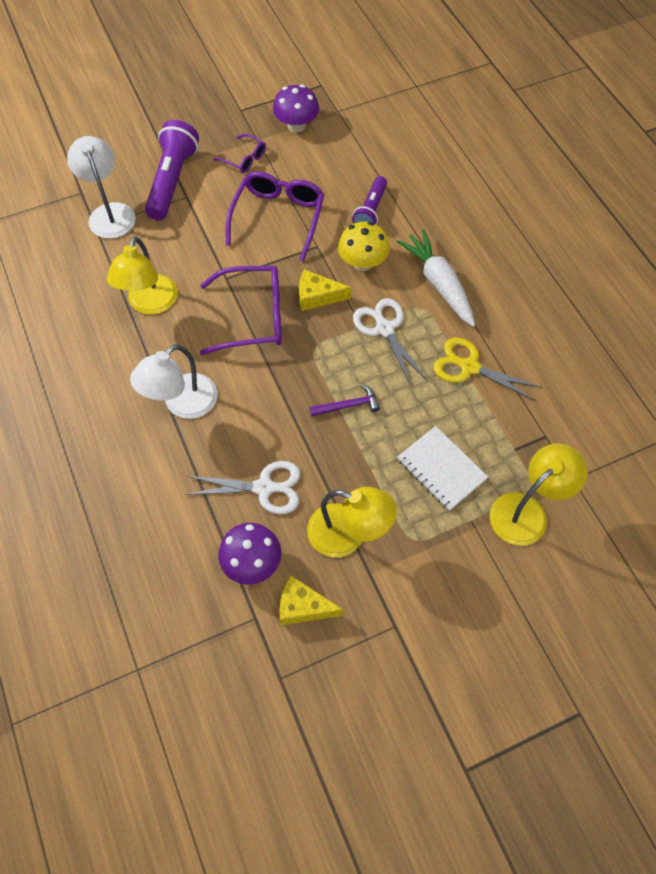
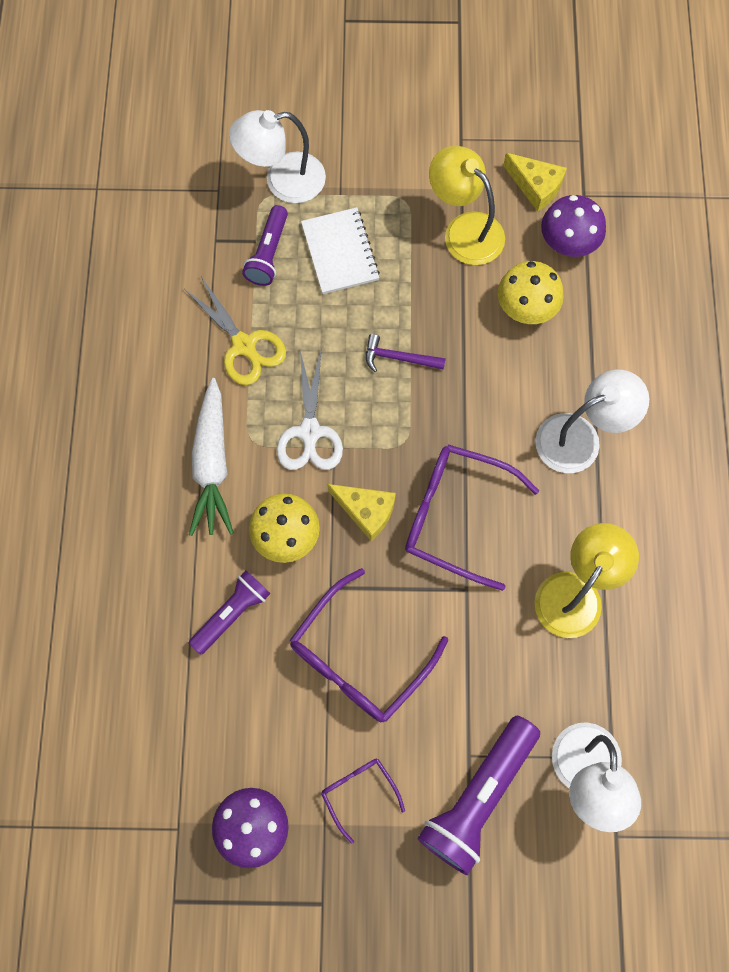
camera: 155 degrees left, 10 degrees up
white scissors [185,461,300,514] -> yellow mushroom [498,261,564,324]
yellow lamp [490,444,587,546] -> white lamp [229,110,326,203]
none -> purple flashlight [242,205,288,286]

